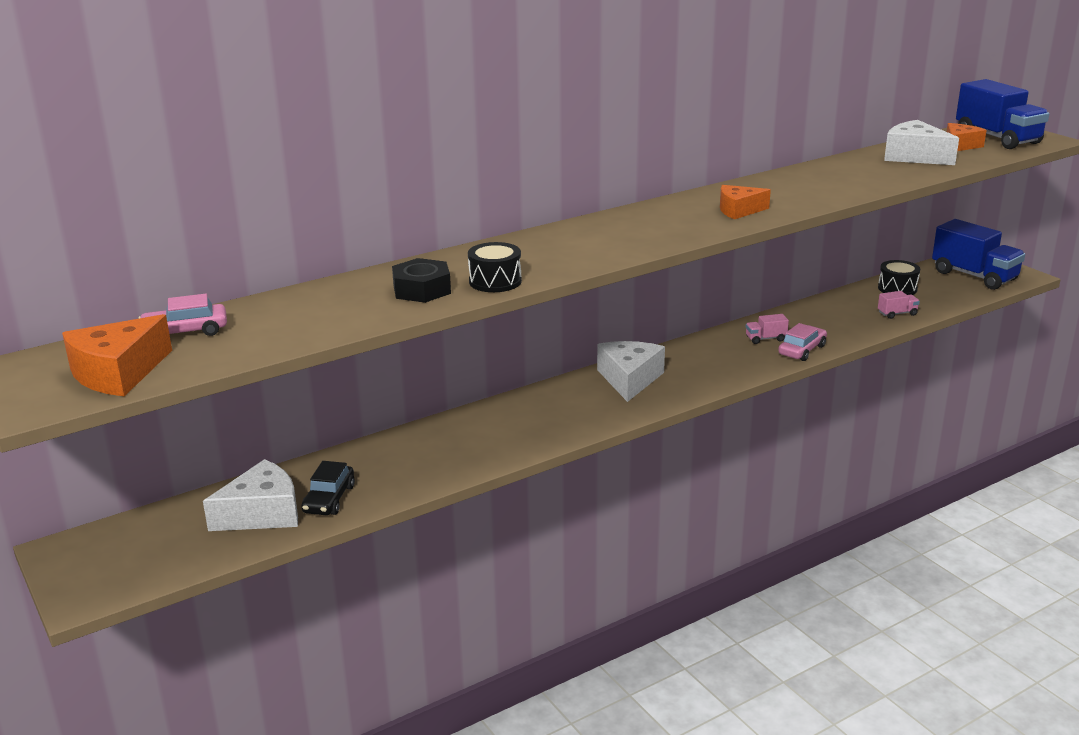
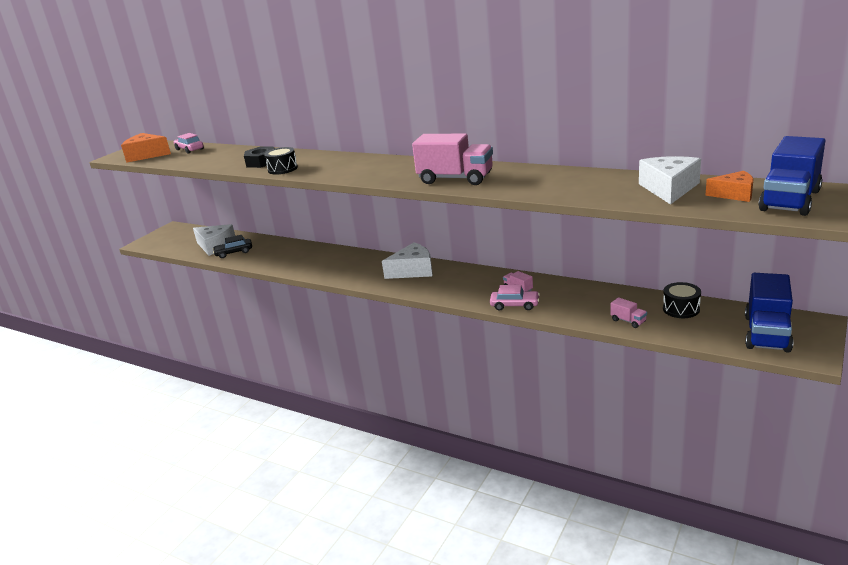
camera: 65 degrees right, 0 degrees up
orange cheese [720,185,771,219] -> pink truck [412,134,493,185]

